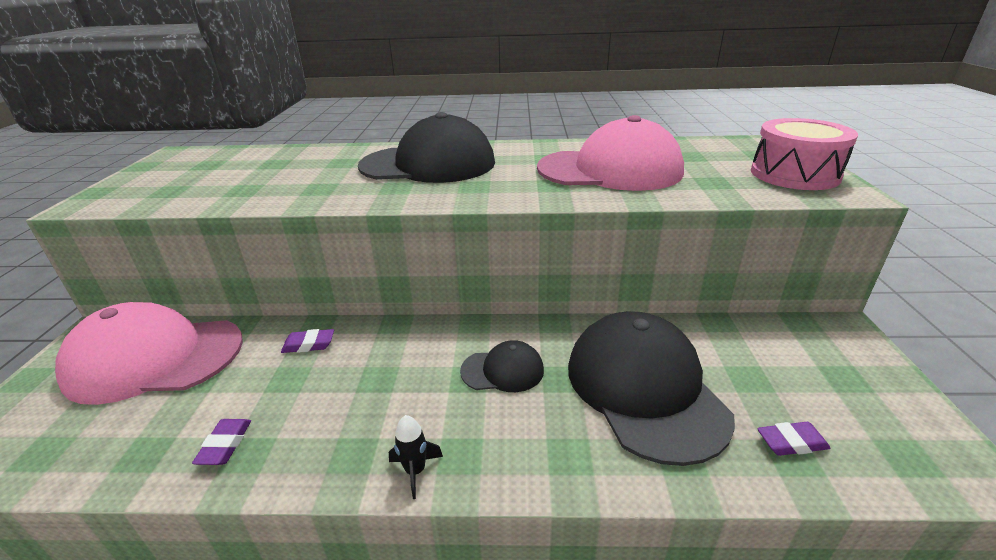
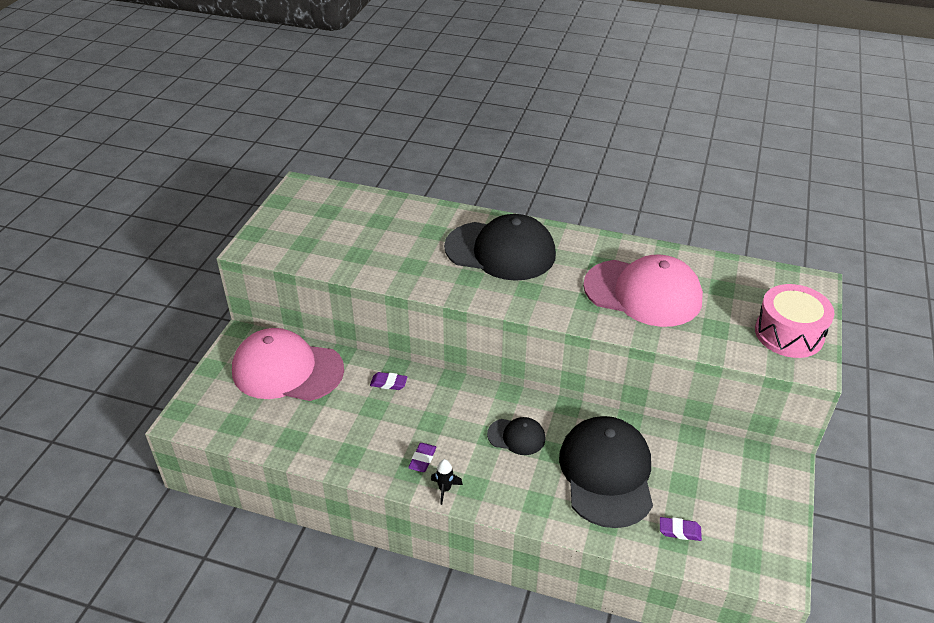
camera: 15 degrees right, 10 degrees up
purple eraser [192,419,251,465] -> purple eraser moved to [408,443,437,472]

